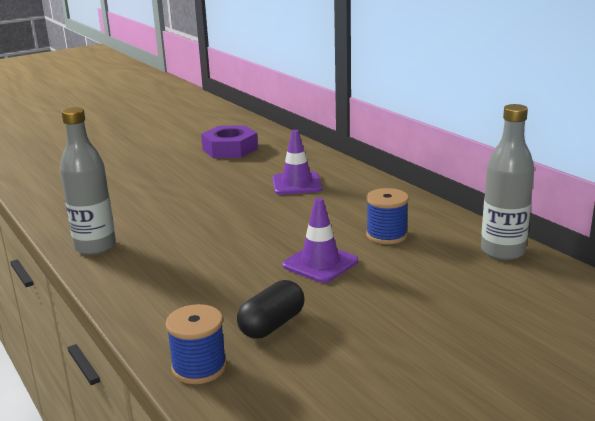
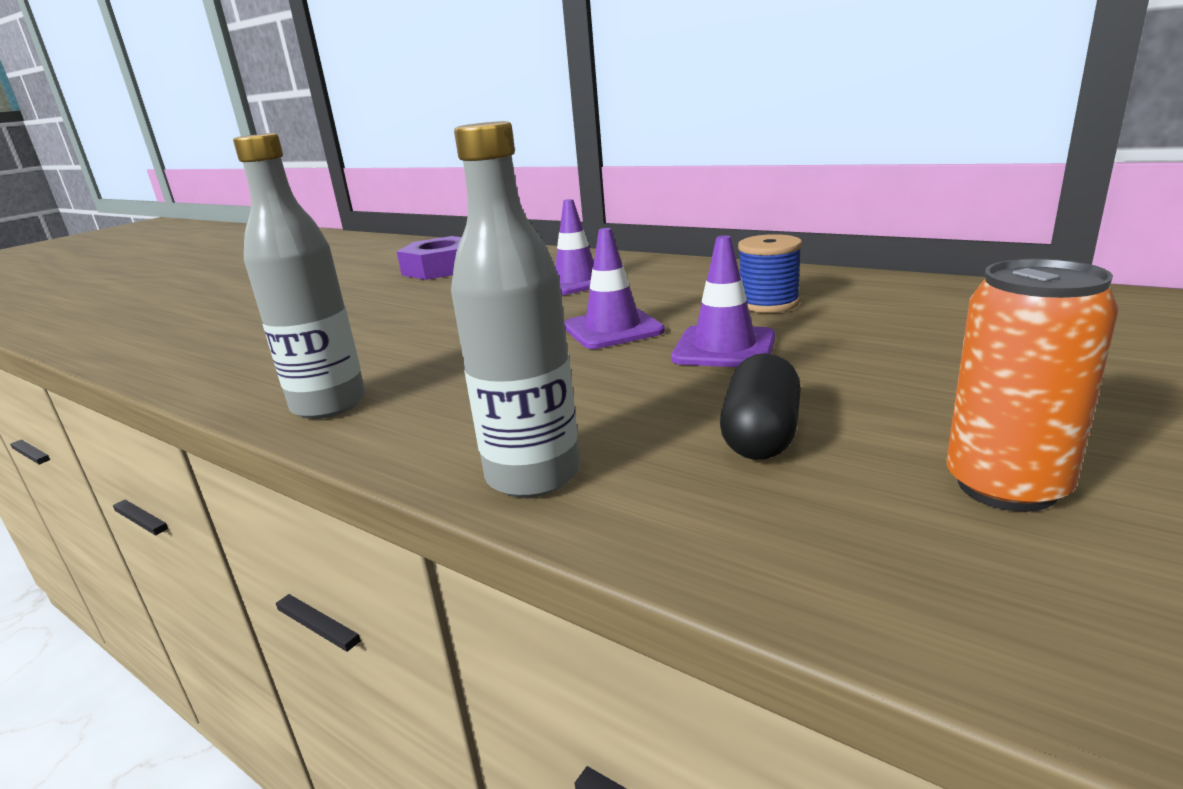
camera: 20 degrees left, 0 degrees up
blue spool [166,304,227,384] -> none
grey bottle [481,104,534,260] -> grey bottle moved to [451,121,580,498]
none -> purple traffic cone [564,228,665,349]
none -> orange can [947,259,1119,512]

